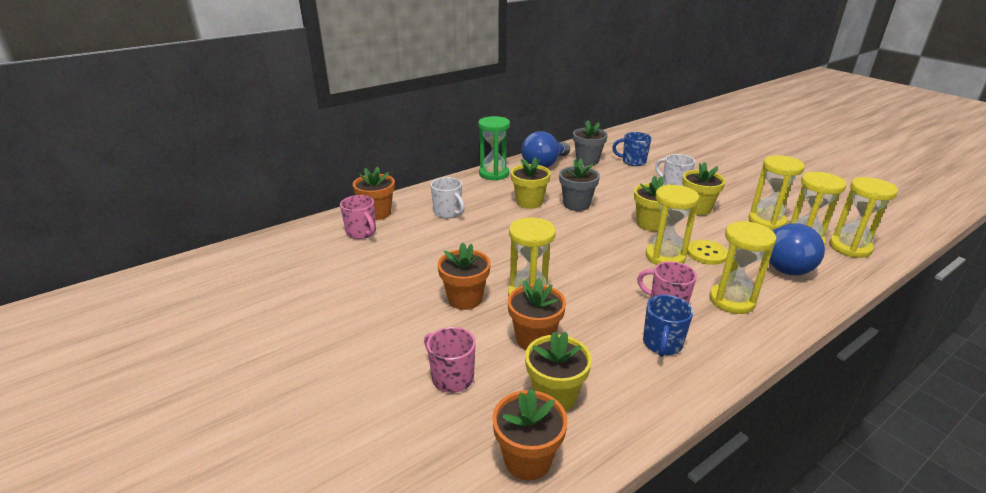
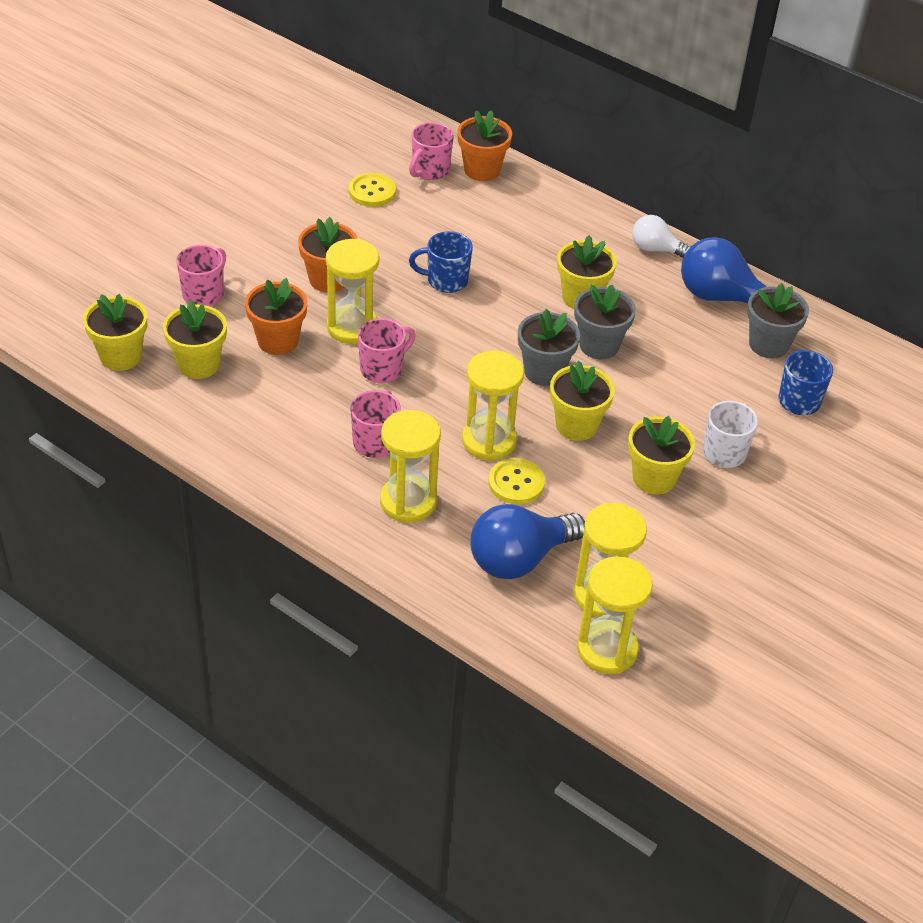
camera: 70 degrees right, 15 degrees up
white mug [430,177,465,218] -> none
green hourglass [478,116,510,181] -> white light bulb [632,215,690,258]
orange flower pot [492,388,568,480] -> yellow flower pot [83,294,147,371]
blue mug [643,295,693,357] -> blue mug moved to [409,231,473,293]
yellow hourglass [748,155,805,230] -> none
none -> yellow button [349,173,396,207]
none -> pink mug [358,318,416,383]
none -> grey flower pot [518,309,580,386]

